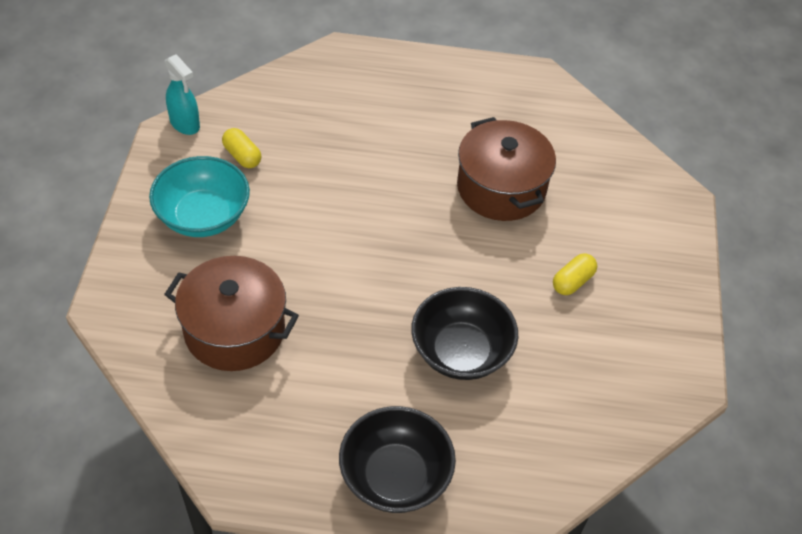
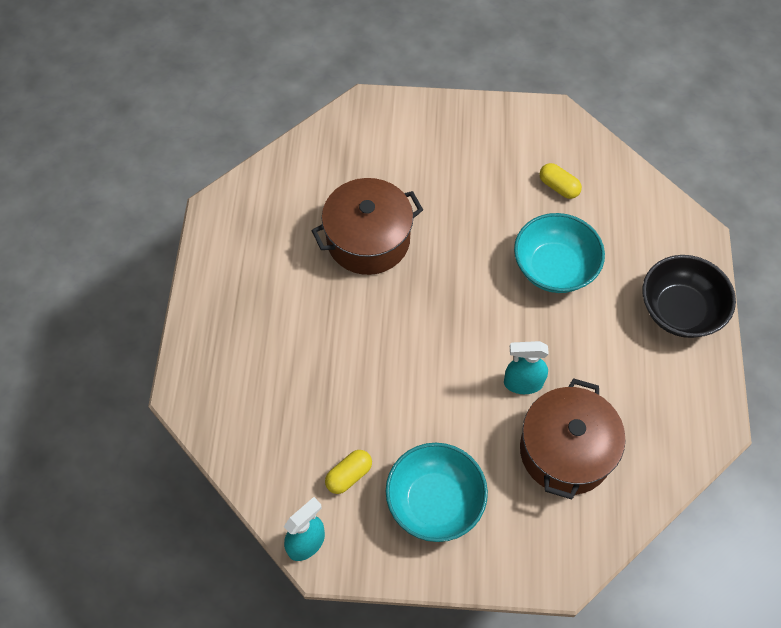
camera: 90 degrees left, 10 degrees up
black bowl [411,287,518,380] -> turquoise bowl [514,213,605,293]
yellow capsule [553,253,597,295] -> yellow capsule moved to [539,163,582,199]
none -> turquoise spray bottle [504,341,549,394]

